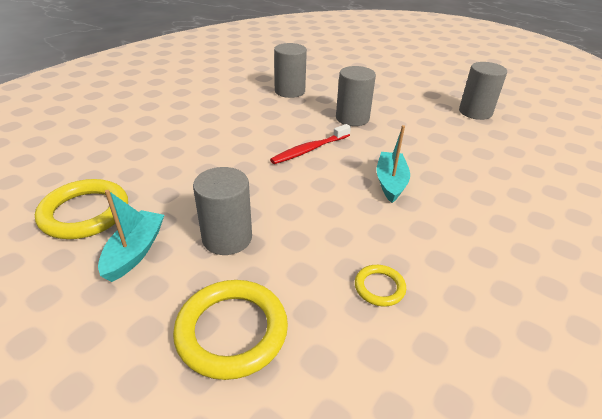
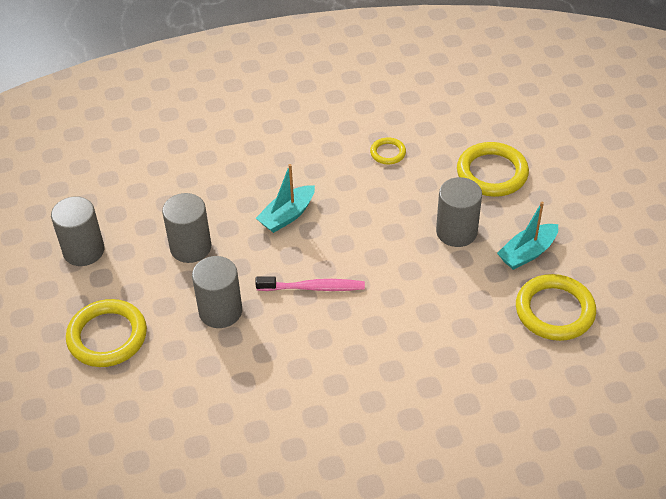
camera: 140 degrees left, 10 degrees up
red toothbrush [270,124,351,164] -> pink toothbrush [255,276,365,291]
grey cylinder [274,43,307,98] -> grey cylinder moved to [162,193,211,263]
none -> yellow ring [66,299,147,367]

